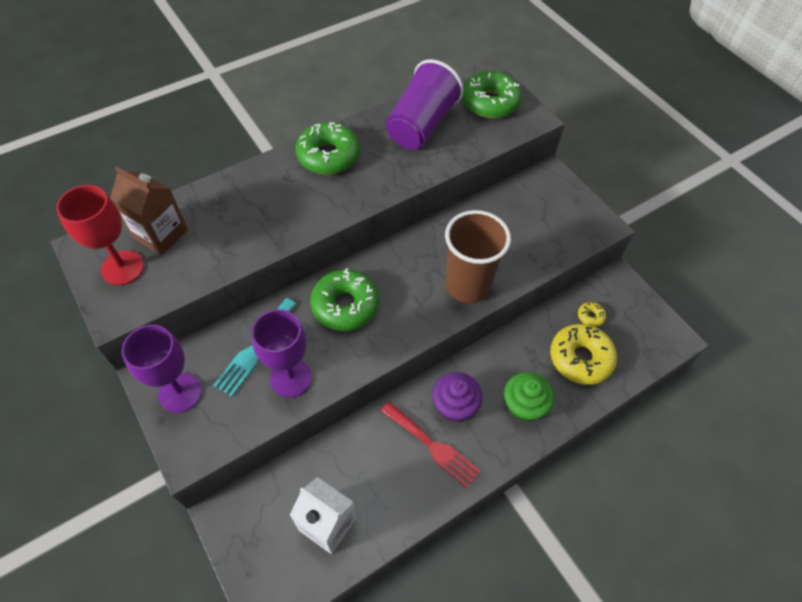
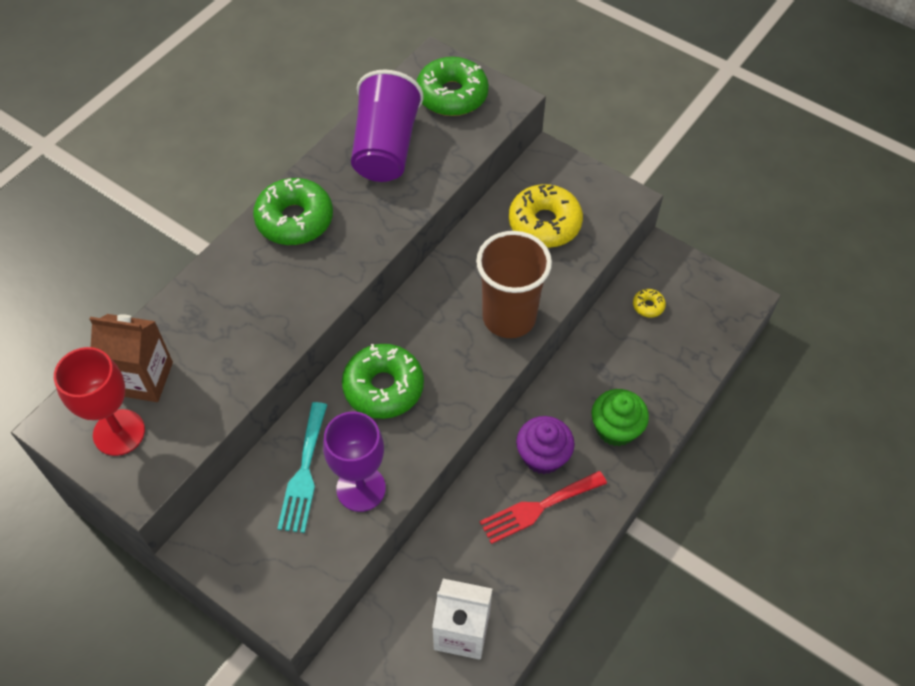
camera: 20 degrees left, 0 degrees up
purple goblet [122,325,202,413] -> none
red fork [381,402,481,488] -> red fork turned 135 degrees clockwise [480,471,607,544]
yellow donut [550,324,617,385] -> yellow donut moved to [509,184,583,248]

